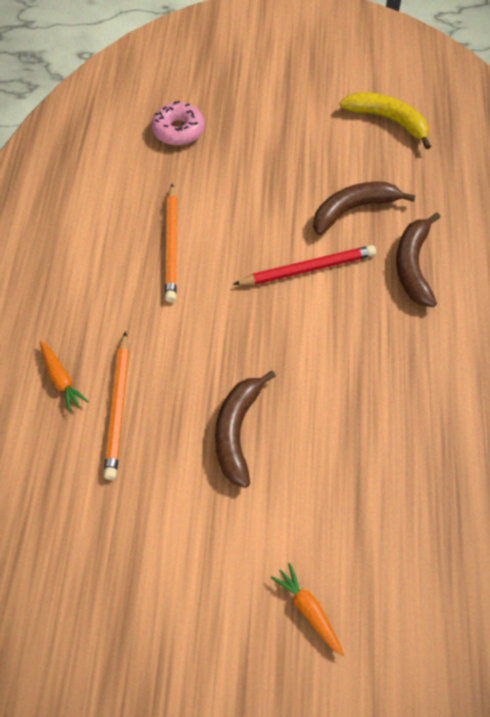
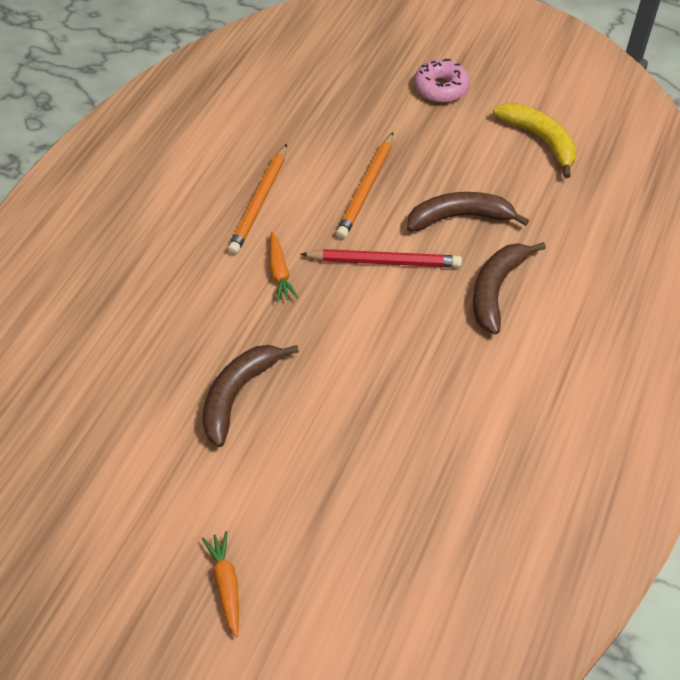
camera: 20 degrees right, 5 degrees down
orange carrot [39,341,89,412] -> orange carrot moved to [270,232,298,302]
orange pencil [104,331,129,480] -> orange pencil moved to [336,132,393,239]
pink donut [151,101,204,145] -> pink donut moved to [414,58,470,103]

